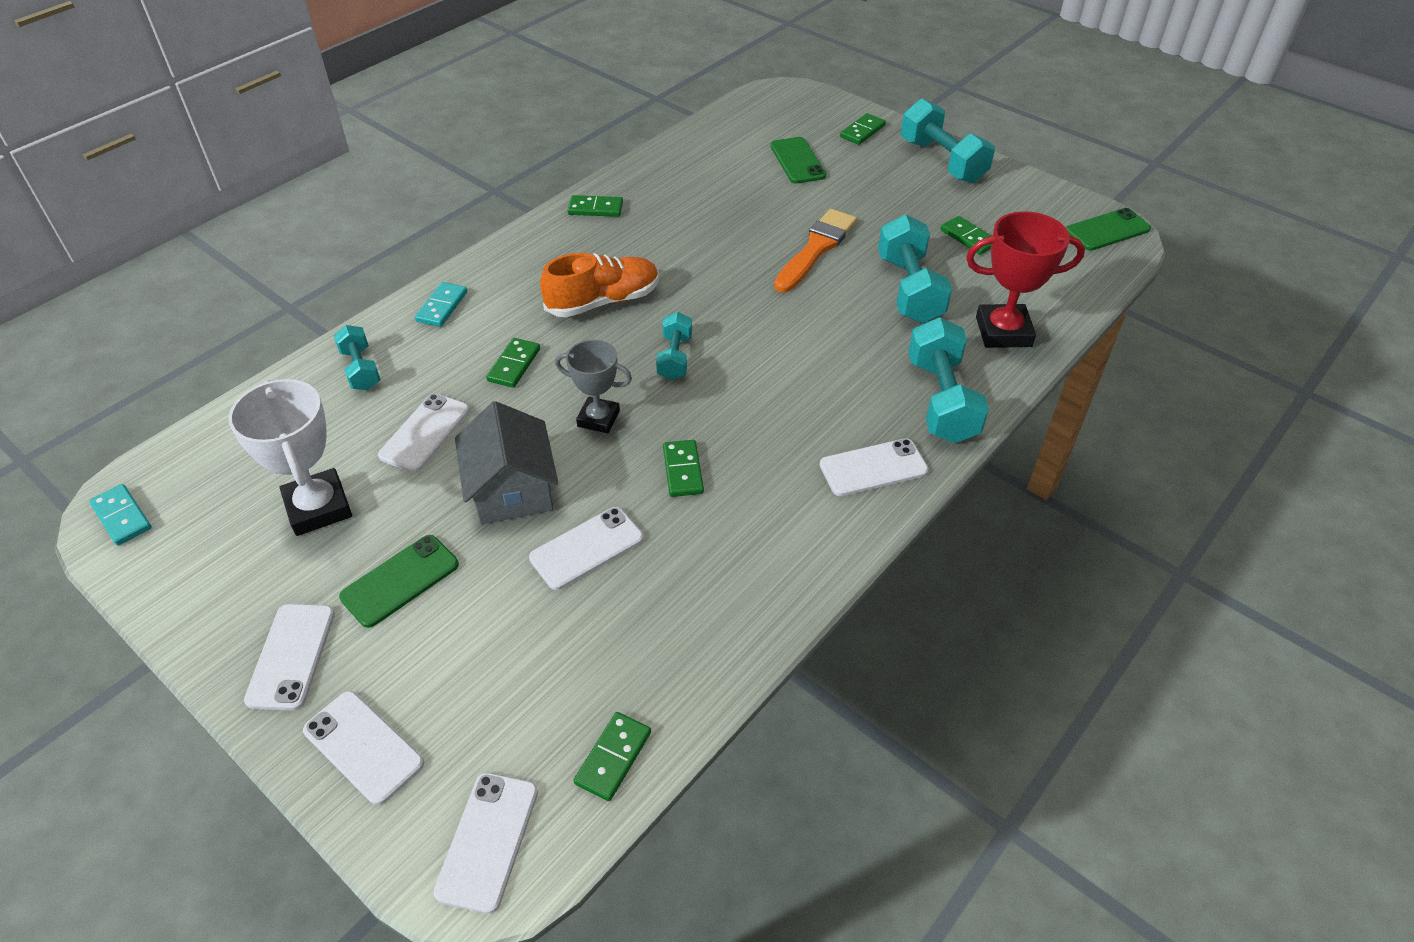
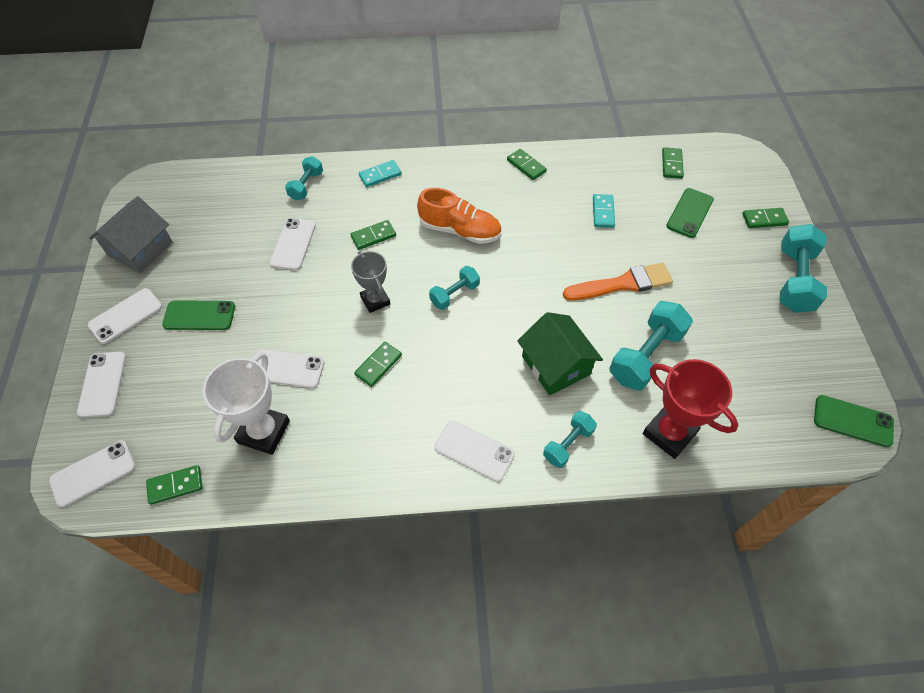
camera: 45 degrees right, 10 degrees up
turquoise domino [90,484,152,546] -> turquoise domino moved to [593,194,615,228]
white trophy [228,379,352,536] -> white trophy moved to [203,352,290,455]
white phone [378,394,470,472] -> white phone turned 60 degrees counterclockwise [270,218,316,270]
grey house [455,401,558,525] -> grey house moved to [89,196,173,273]
turquoise dumbbell [908,317,989,443] -> turquoise dumbbell [543,411,597,468], size x0.58
green domino [940,216,991,255] -> green domino moved to [662,147,684,179]
none -> green house [517,312,603,396]

